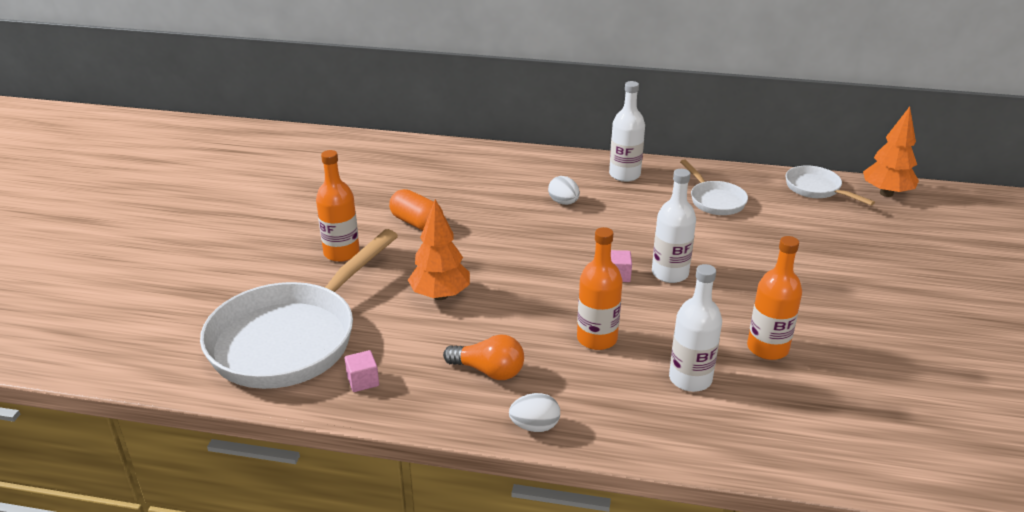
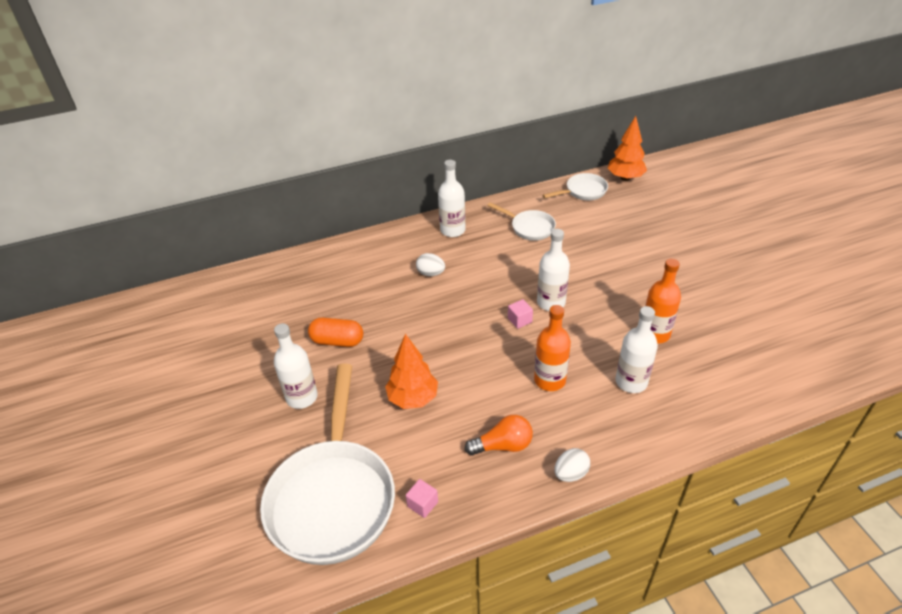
camera: 30 degrees left, 10 degrees up
orange bottle [316,150,360,262] -> white bottle [274,323,318,409]
white pan [786,165,875,206] -> white pan turned 135 degrees clockwise [543,173,608,200]

